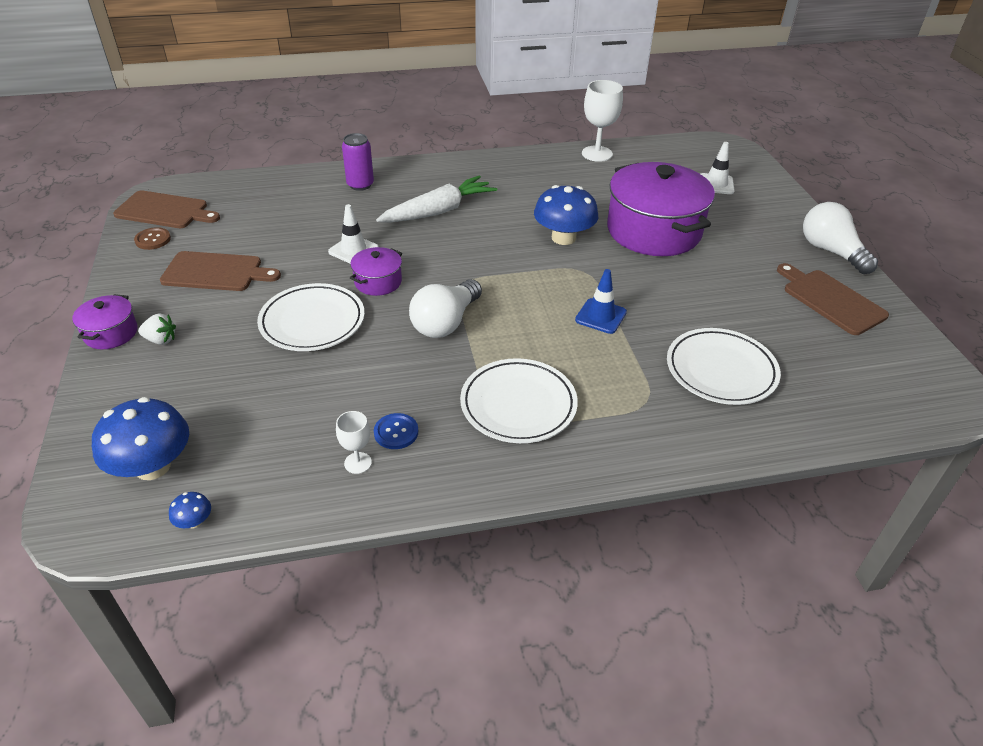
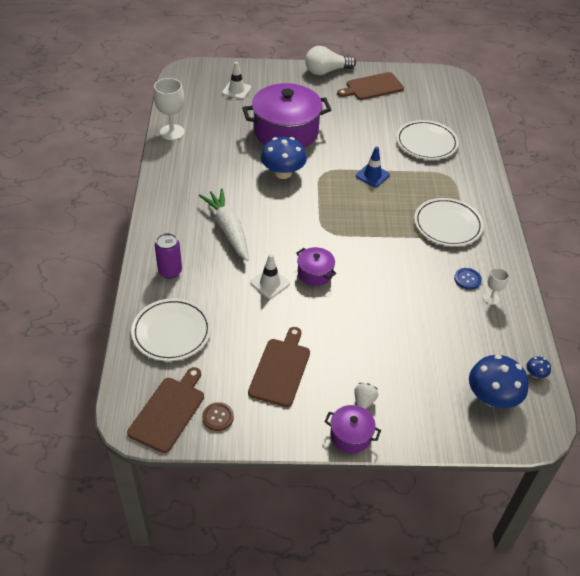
camera: 80 degrees left, 5 degrees up
white plate [257,283,365,351] -> white plate moved to [131,298,211,361]
white light bulb [409,279,482,338] -> none

